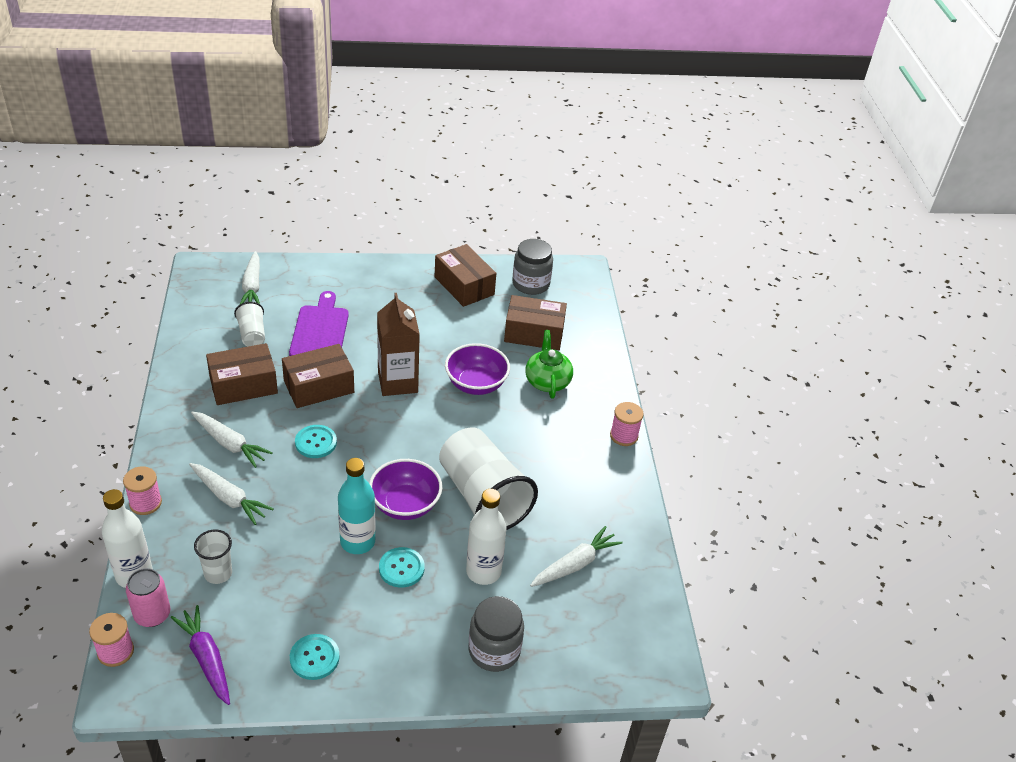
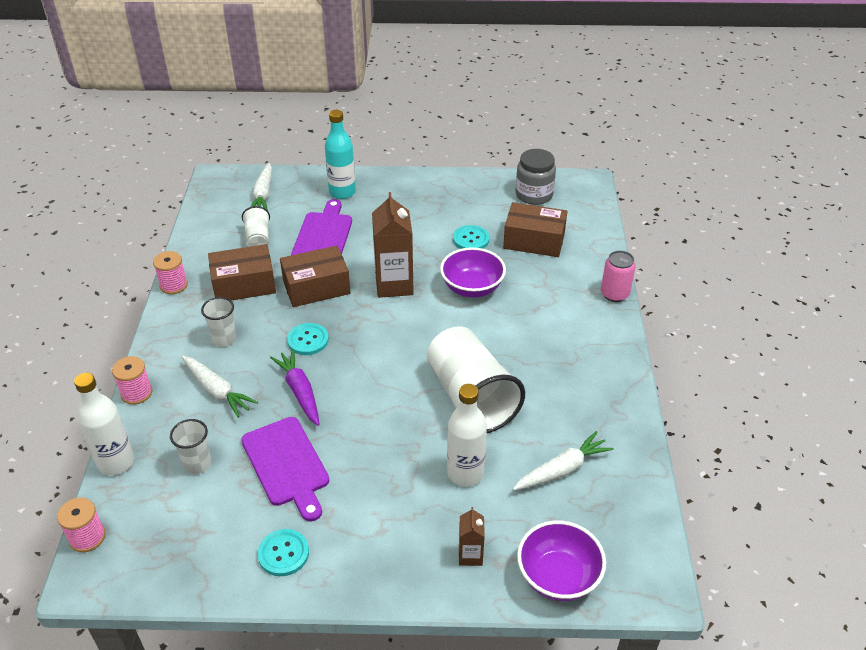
camera: 10 degrees right, 0 degrees up
pink can [126,568,170,627] -> pink can moved to [601,251,636,302]
purple carrot [171,605,230,705] -> purple carrot moved to [270,349,320,426]
white carrot [191,411,273,468] -> white cup [201,297,237,347]
turquoise bottle [338,458,376,554] -> turquoise bottle moved to [325,110,356,199]
purple bowl [369,459,442,520] -> purple bowl moved to [517,520,606,601]
turquoise button [379,547,425,588] -> turquoise button moved to [453,225,489,249]
brown box [435,244,496,307] -> none
grey jar [469,596,524,672] -> brown carton [459,507,485,566]
green teapot [525,330,573,399] -> none
pink spool [610,402,644,446] -> pink spool moved to [153,251,188,294]
none -> purple cutting board [241,417,329,522]

